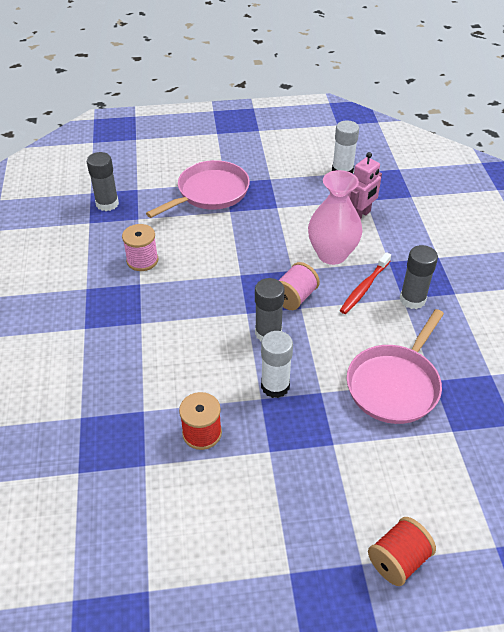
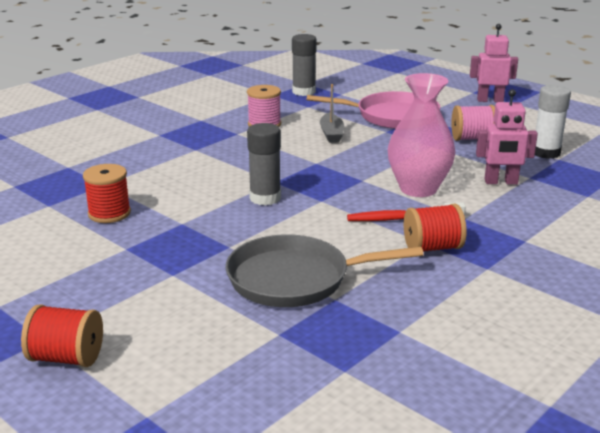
camera: 50 degrees right, 20 degrees down
white glue stick [261,331,293,398] -> none
pink spool [279,262,320,310] -> pink spool moved to [451,105,495,141]
pink pan [347,309,444,424] -> grey pan [225,234,424,307]
grey glue stick [400,245,438,309] -> red spool [404,204,467,252]
none -> grey boat [320,84,344,143]
none -> pink robot [470,24,518,102]

